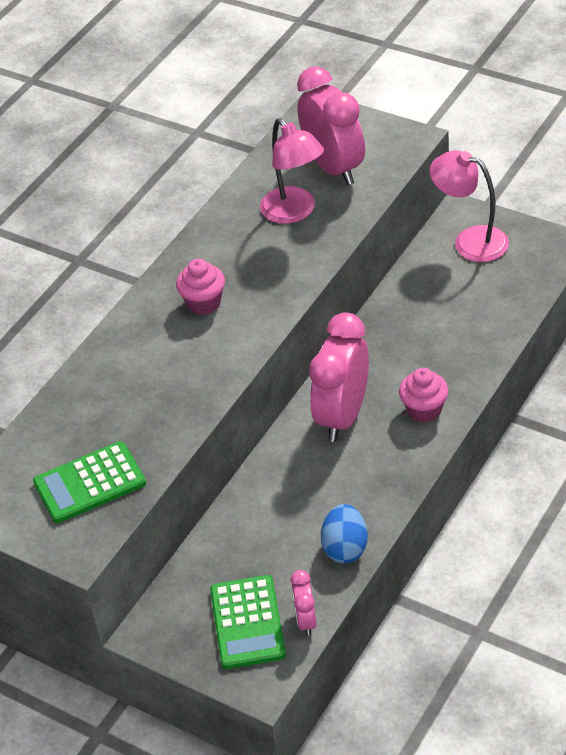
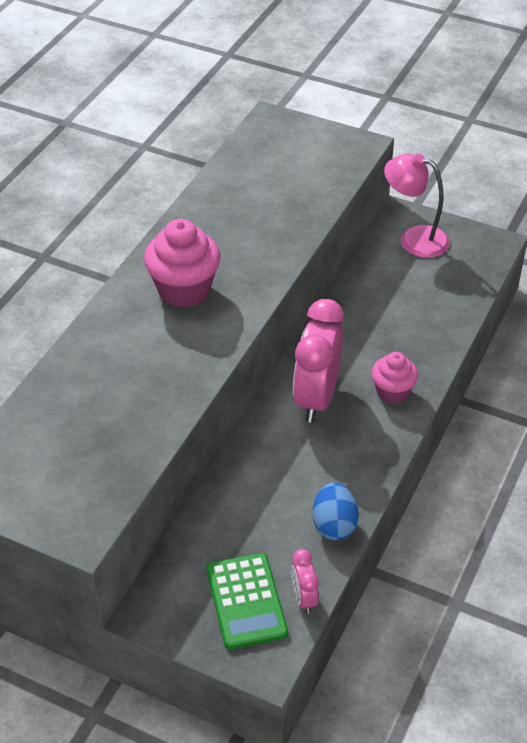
camera: 10 degrees left, 0 degrees up
green calculator [33,441,146,523] -> none
pink cupcake [176,259,225,315] -> pink cupcake [144,219,221,308], size x1.60
pink lamp [260,118,324,224] -> none
pink clock [297,66,365,185] -> none

